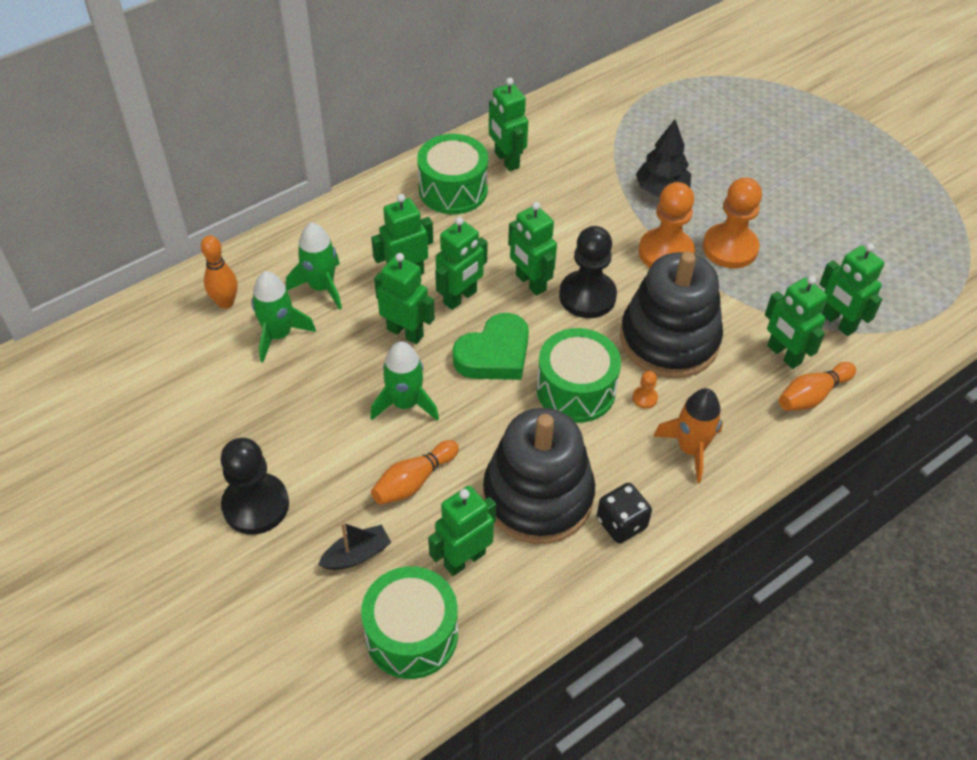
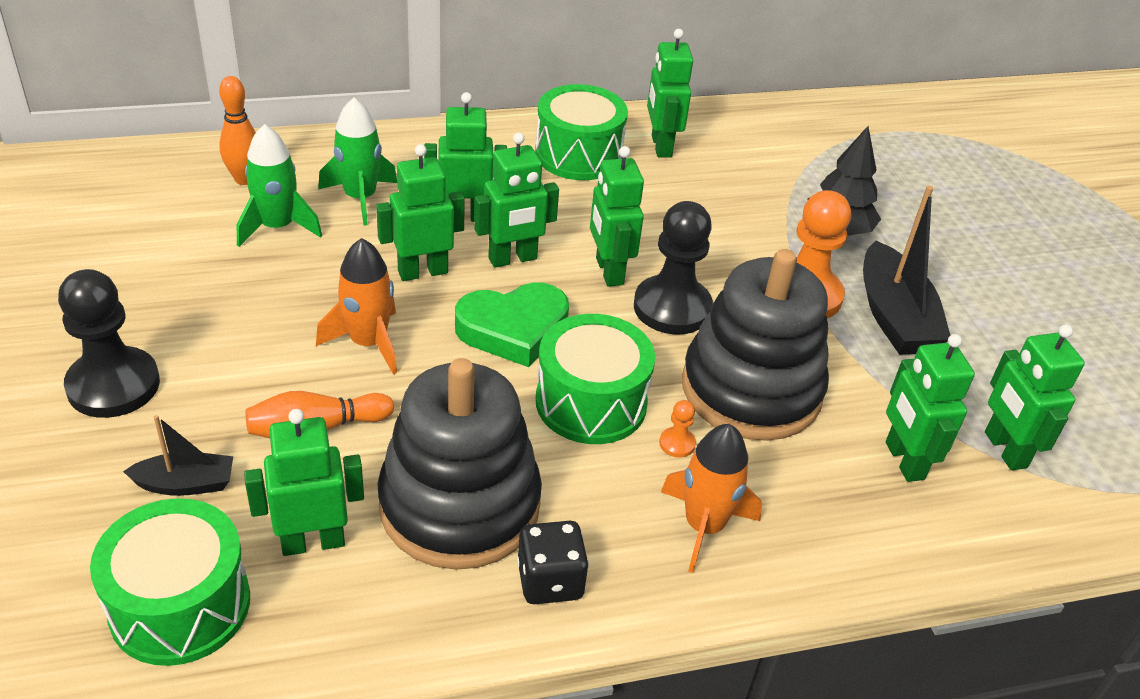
camera: 20 degrees right, 10 degrees down
green rocket [370,341,439,421] -> orange rocket [316,238,397,375]
green robot [374,253,435,344] -> green robot turned 75 degrees counterclockwise [376,144,465,281]
orange pawn [703,177,762,268] -> black boat [863,186,951,355]
orange bowling pin [779,362,856,411] -> none

